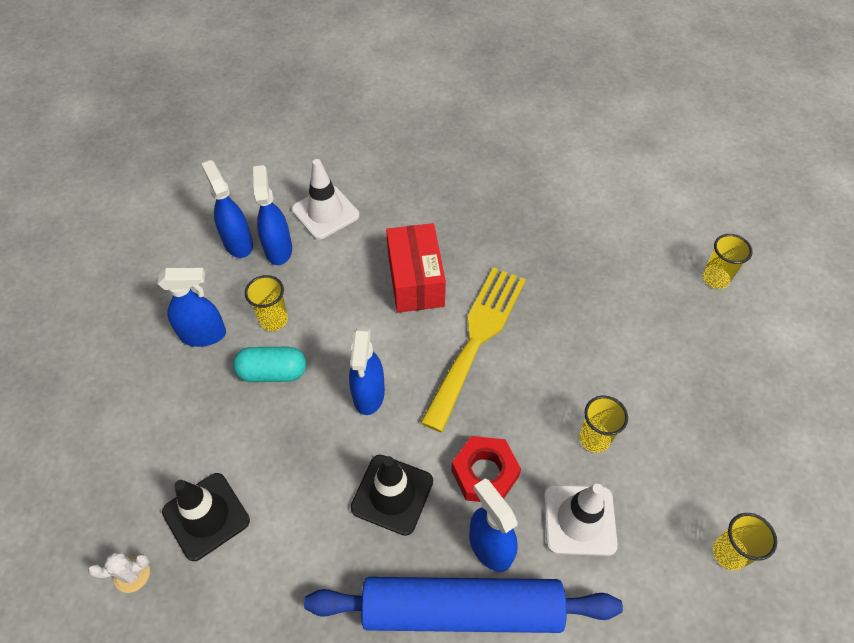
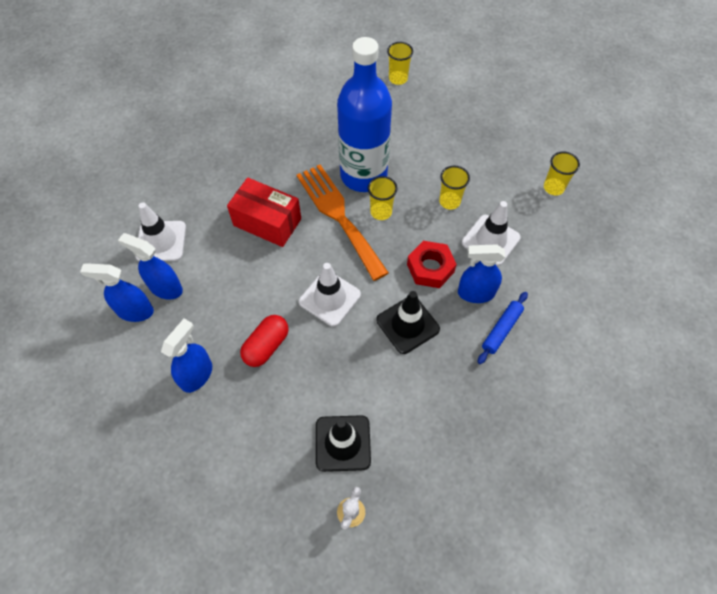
camera: 55 degrees left, 5 degrees up
turquoise capsule [233,347,306,382] -> red capsule [240,315,289,367]
yellow cup [245,275,288,331] -> yellow cup moved to [368,176,398,220]
blue rolling pin [304,577,623,633] -> blue rolling pin [477,292,528,364], size x0.45
blue spray bottle [349,327,385,415] -> white traffic cone [299,263,361,327]
yellow fork [420,267,526,432] -> orange fork [297,165,389,281]
none -> blue bottle [337,37,392,192]

